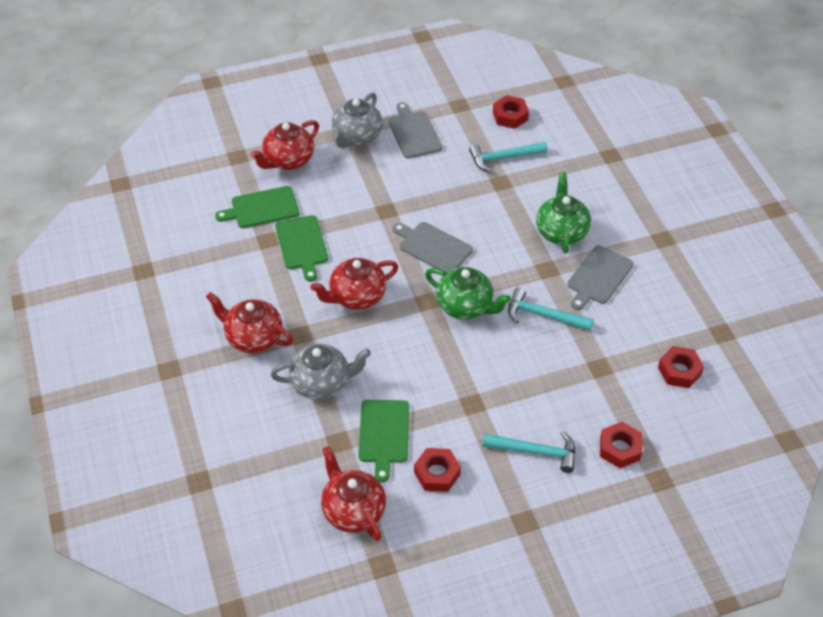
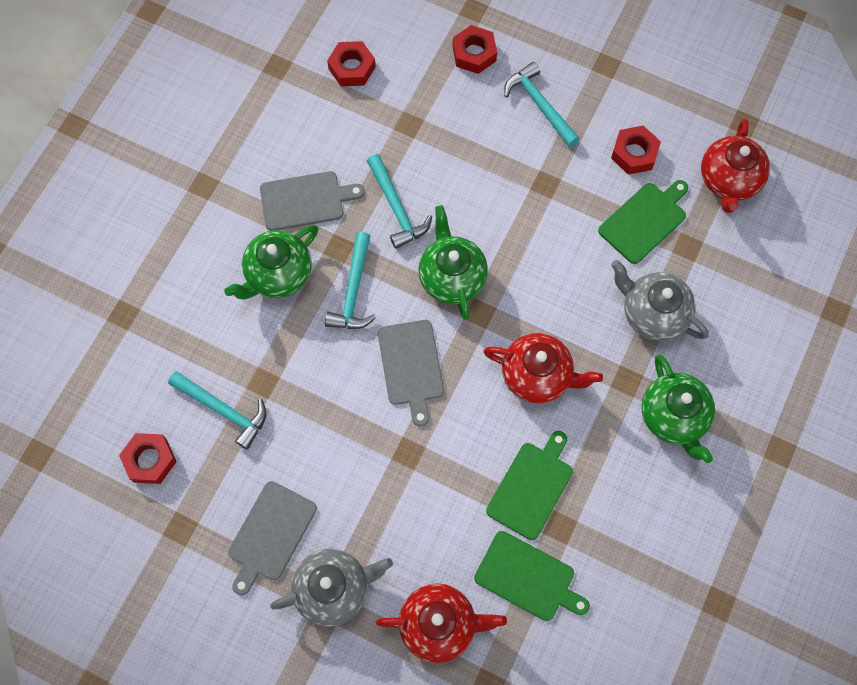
camera: 135 degrees left, 20 degrees up
red teapot [206,292,293,353] -> green teapot [641,355,715,463]
none -> turquoise hammer [325,232,376,329]

